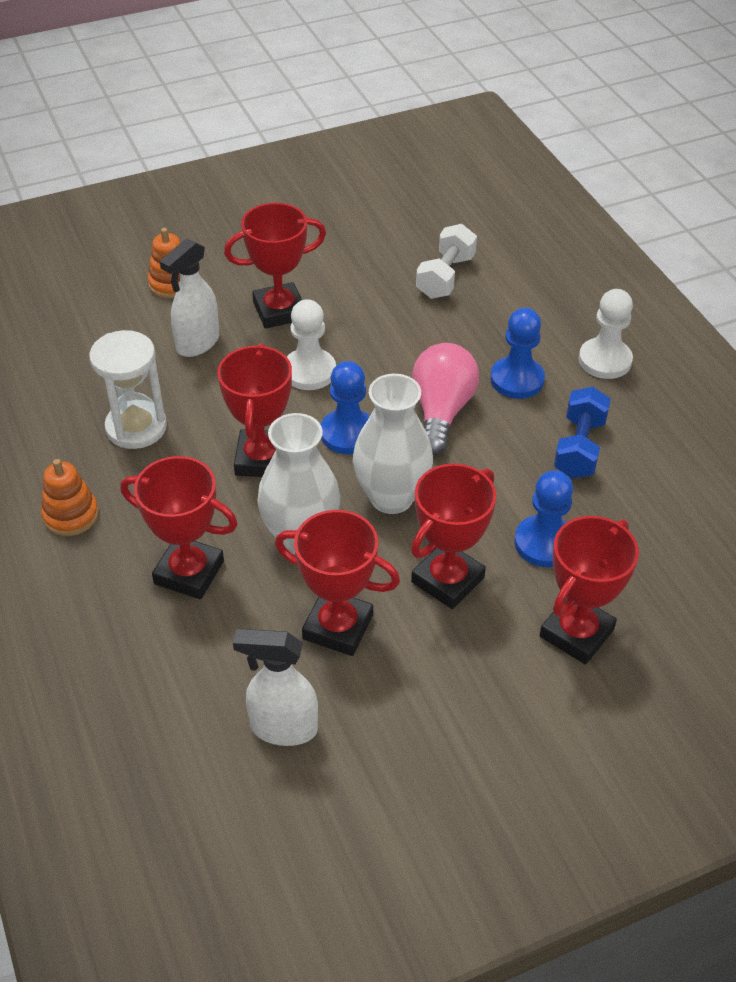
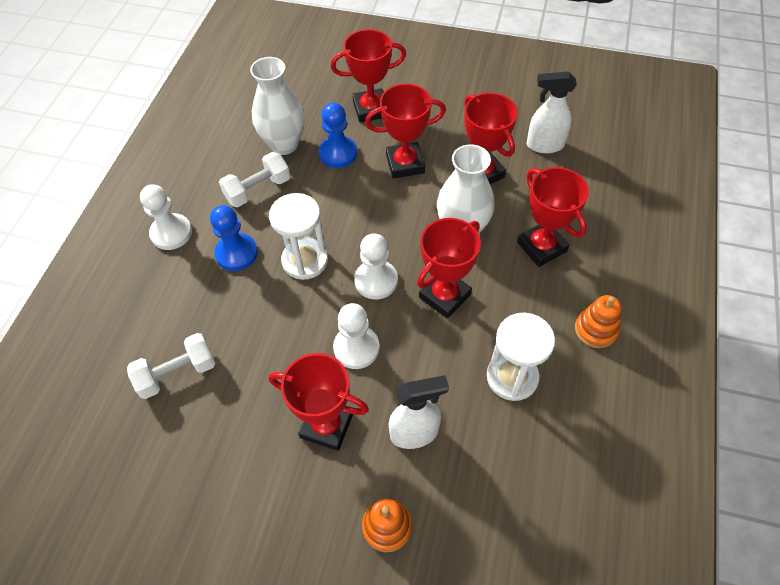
camera: 140 degrees left, 10 degrees up
white spray bottle [233,629,318,746] -> white spray bottle turned 135 degrees clockwise [527,71,577,154]
blue pawn [321,361,370,454] -> white pawn [354,233,398,300]
white vase [353,374,433,514] -> white vase moved to [250,57,305,155]
pink light bulb [412,343,479,455] -> white hourglass [269,193,328,280]
blue dumbbell [554,387,611,479] -> white dumbbell [219,152,290,207]

